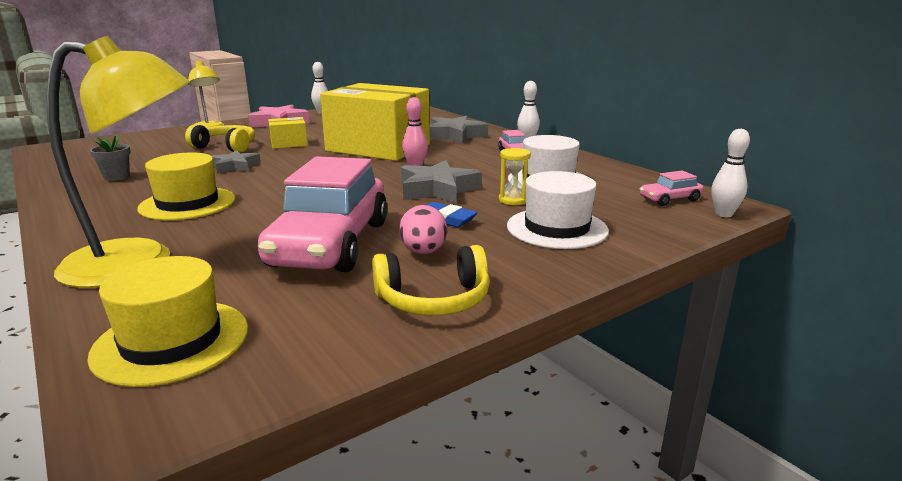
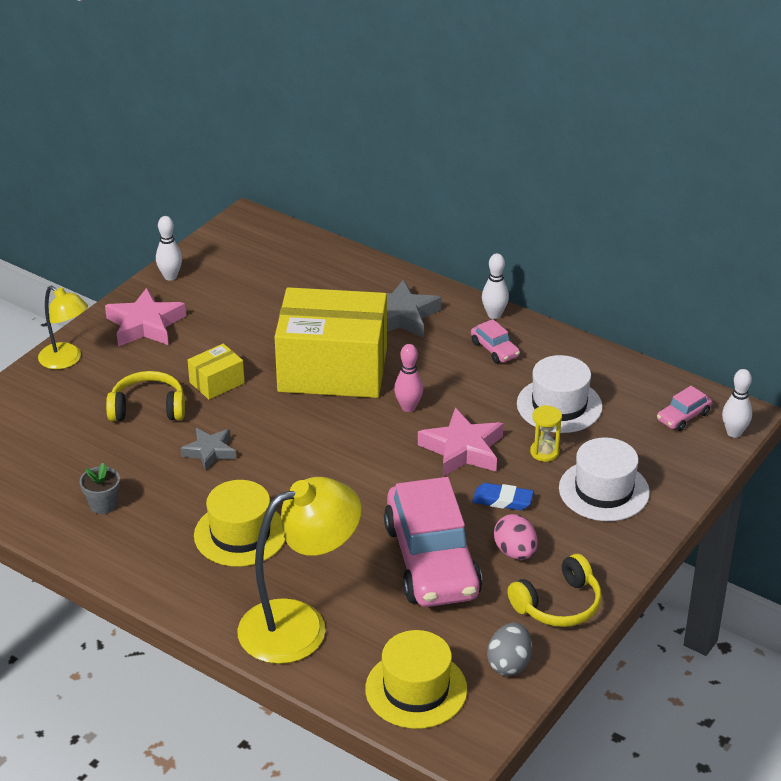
camera: 20 degrees left, 15 degrees up
grey star [401,160,482,204] -> pink star [418,408,504,477]
none -> grey egg [487,622,532,676]

